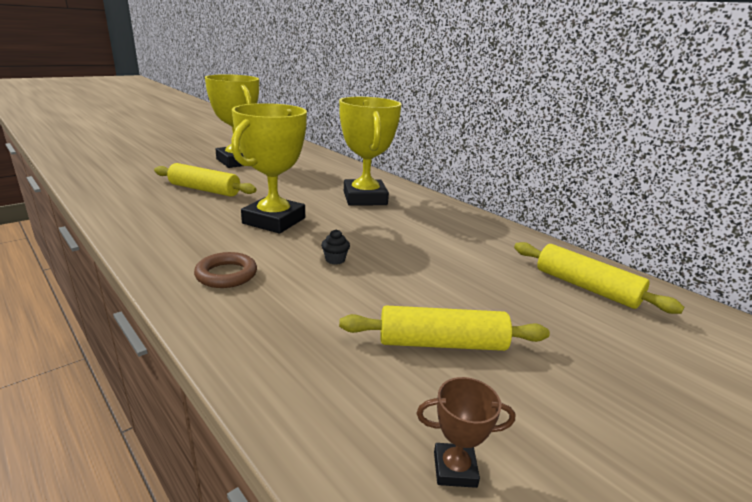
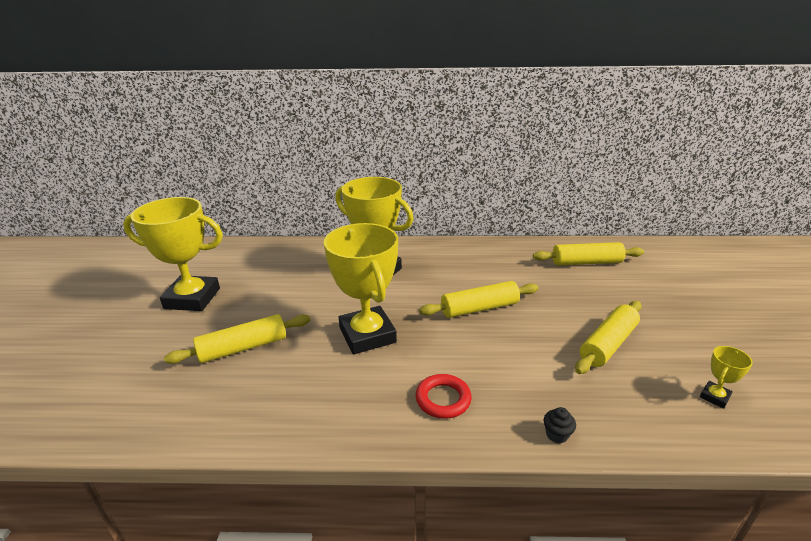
camera: 45 degrees left, 5 degrees up
brown ring [194,252,257,288] -> red ring [416,374,472,419]
black cupcake [321,229,350,265] -> black cupcake moved to [544,407,576,444]
brown trophy [417,377,515,488] -> yellow trophy [700,346,753,409]
none -> yellow rolling pin [419,281,538,318]

